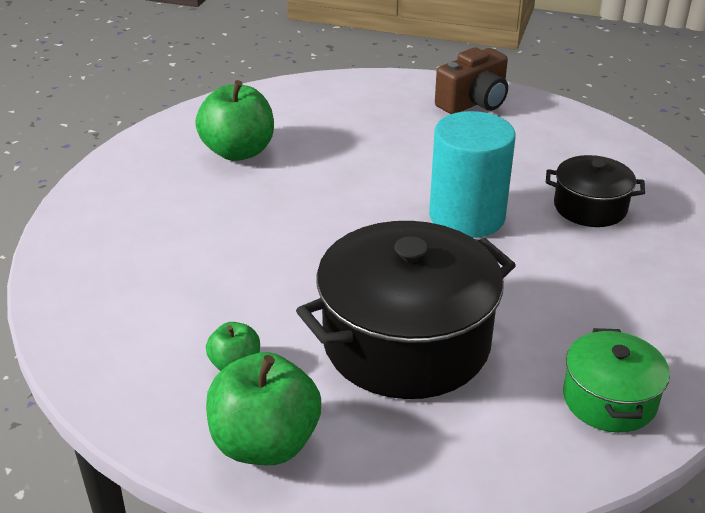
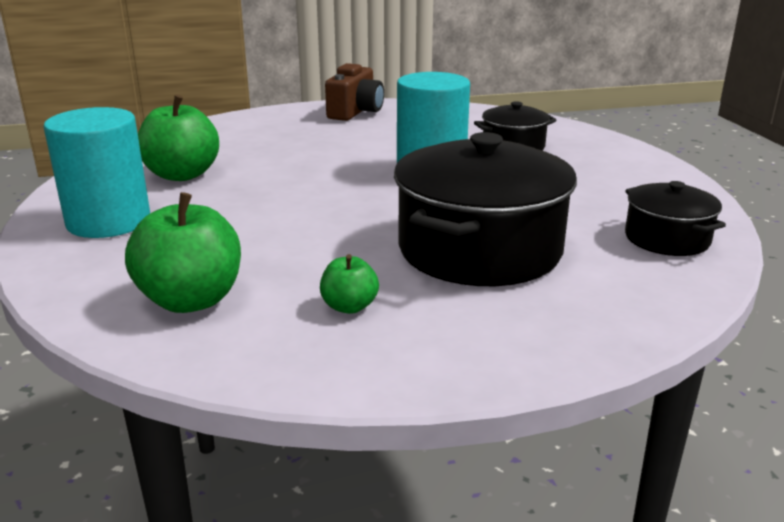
camera: 30 degrees left, 10 degrees down
green apple [206,352,321,465] -> green apple moved to [125,192,241,313]
green pot [563,328,670,433] -> black pot [625,181,726,256]
none -> turquoise cylinder [44,107,150,238]

